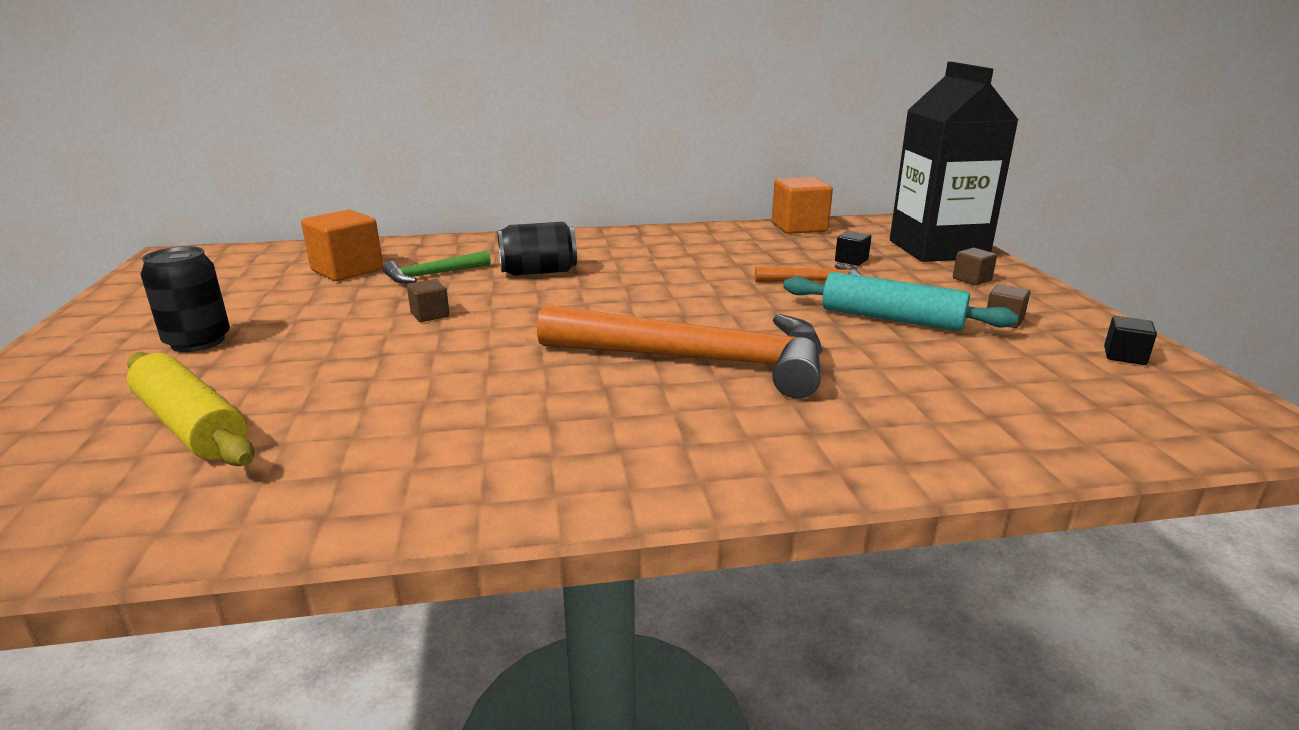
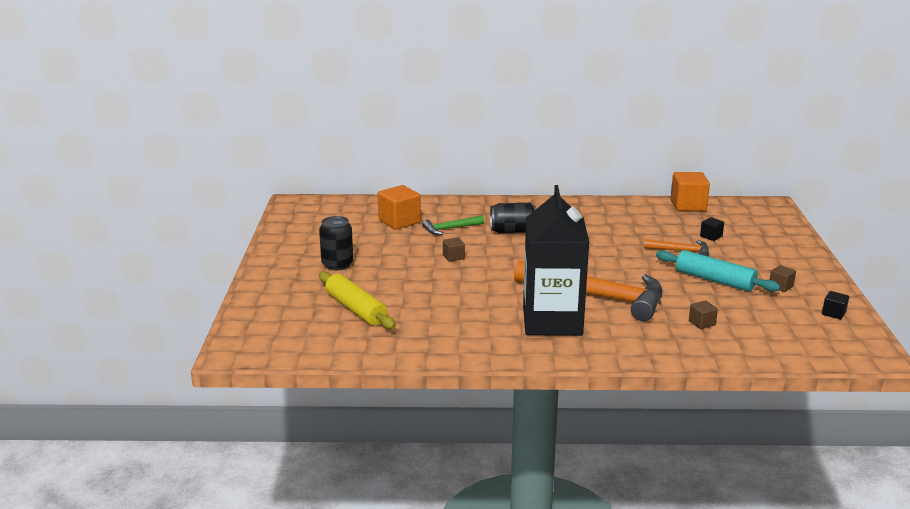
camera: 10 degrees right, 0 degrees up
black carton [890,62,1018,262] -> black carton moved to [523,185,589,336]
brown cube [953,248,997,285] -> brown cube moved to [689,300,718,329]

